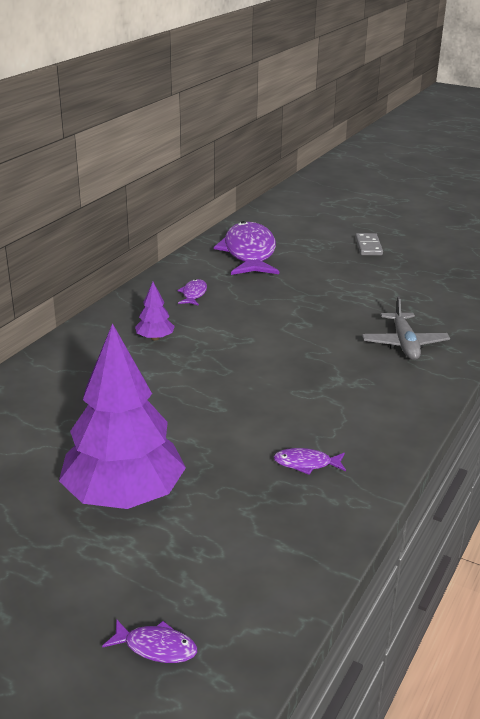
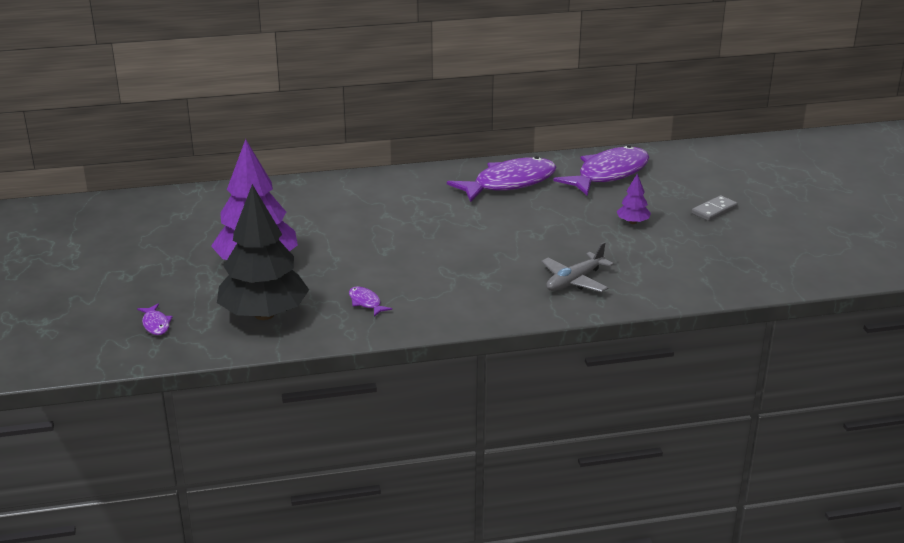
camera: 50 degrees right, 0 degrees up
purple tree [135,282,175,341] -> purple tree moved to [617,174,651,224]
purple fish [177,279,207,306] -> purple fish [447,156,556,202], size x2.42
none -> black tree [217,184,309,320]

